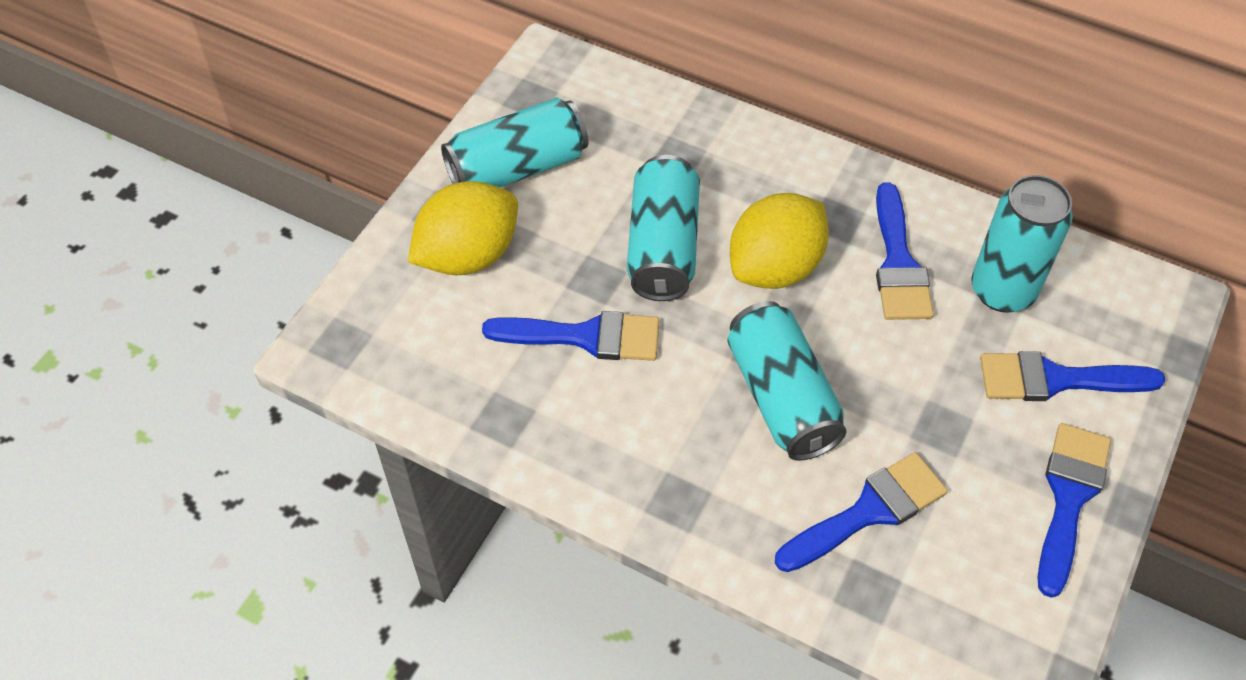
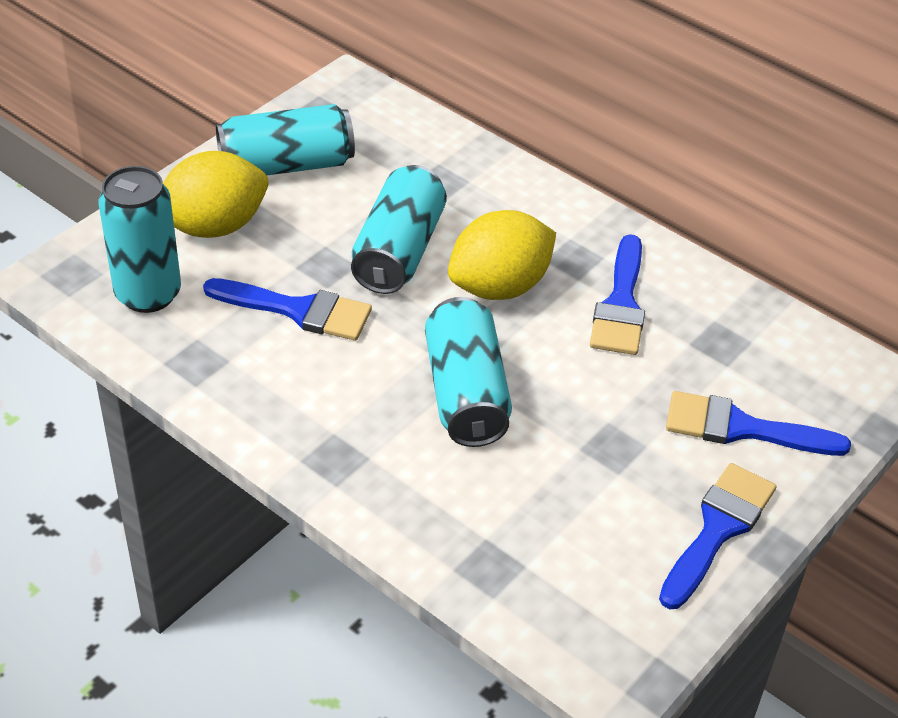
camera: 10 degrees right, 10 degrees down
blue brush [775,452,948,572] -> none
turquoise can [971,175,1073,313] -> turquoise can moved to [99,166,181,313]

